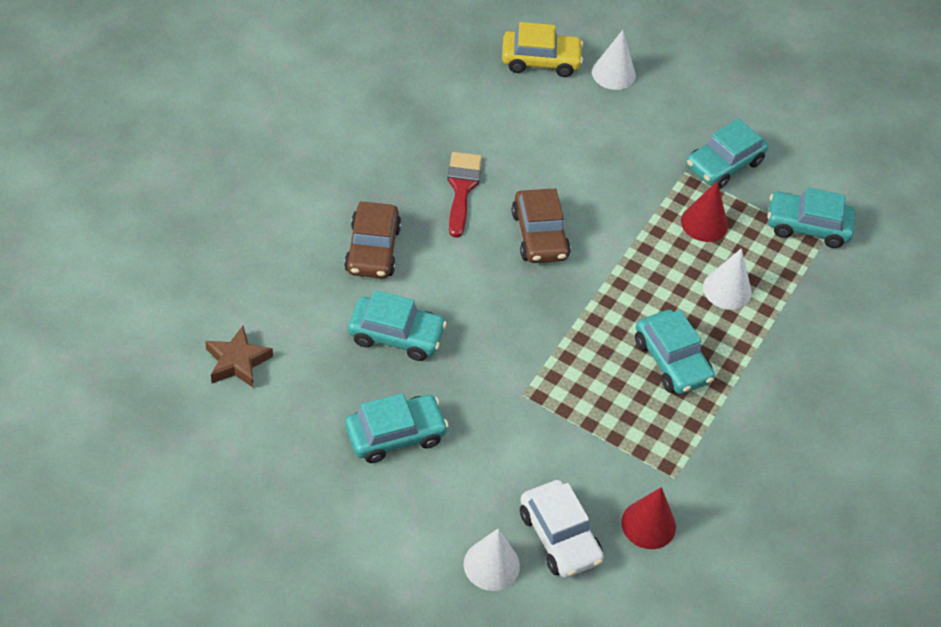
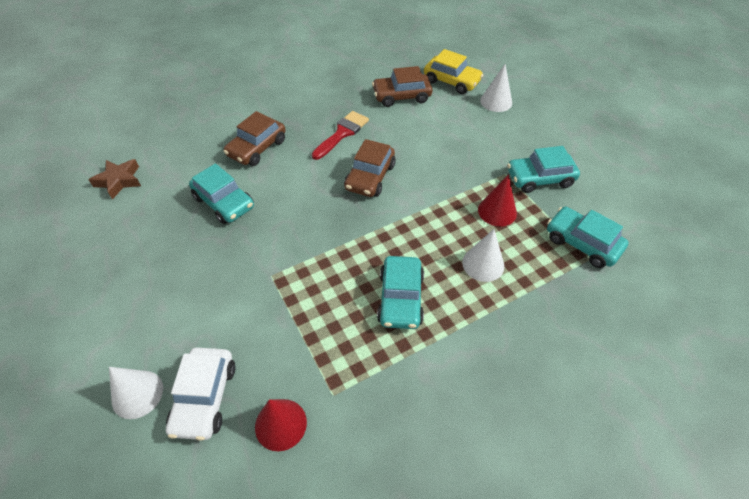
camera: 35 degrees right, 0 degrees up
turquoise car [345,393,448,463] -> none
none -> brown car [372,66,433,107]

